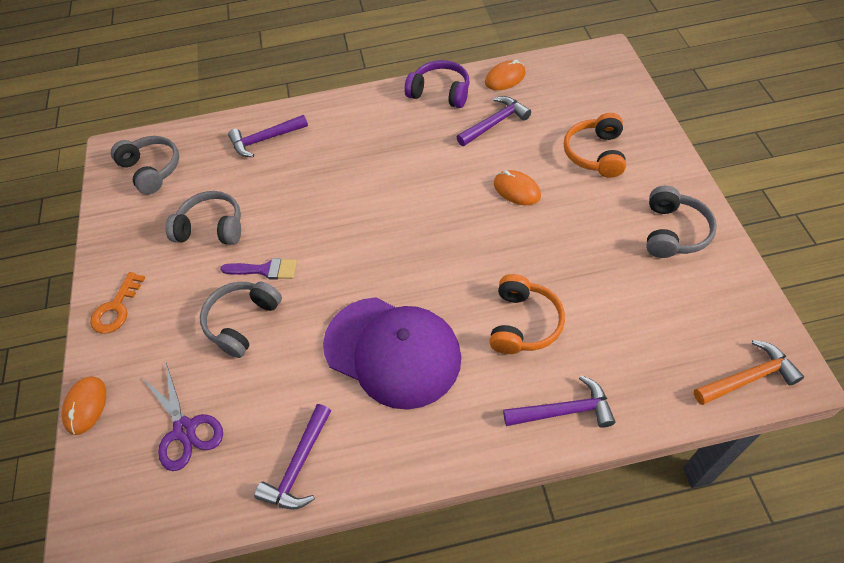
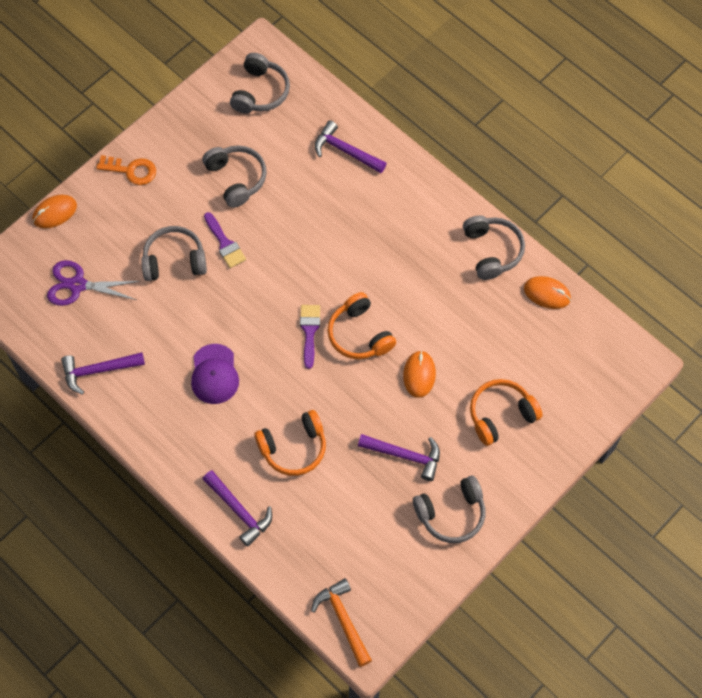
camera: 50 degrees right, 10 degrees up
orange key [90,272,145,334] -> orange key turned 150 degrees counterclockwise [96,155,156,185]
purple scissors [142,363,223,471] -> purple scissors turned 75 degrees clockwise [47,260,141,306]
purple cap [323,297,461,410] -> purple cap [191,344,239,404], size x0.54
purple headphones [404,60,470,108] -> grey headphones [463,215,525,280]
purple hammer [457,96,531,146] -> purple hammer moved to [358,434,440,481]
orange hammer [694,340,804,405] -> orange hammer turned 150 degrees counterclockwise [311,578,372,667]
none -> purple brush [300,305,320,369]
none -> orange headphones [328,292,396,359]

